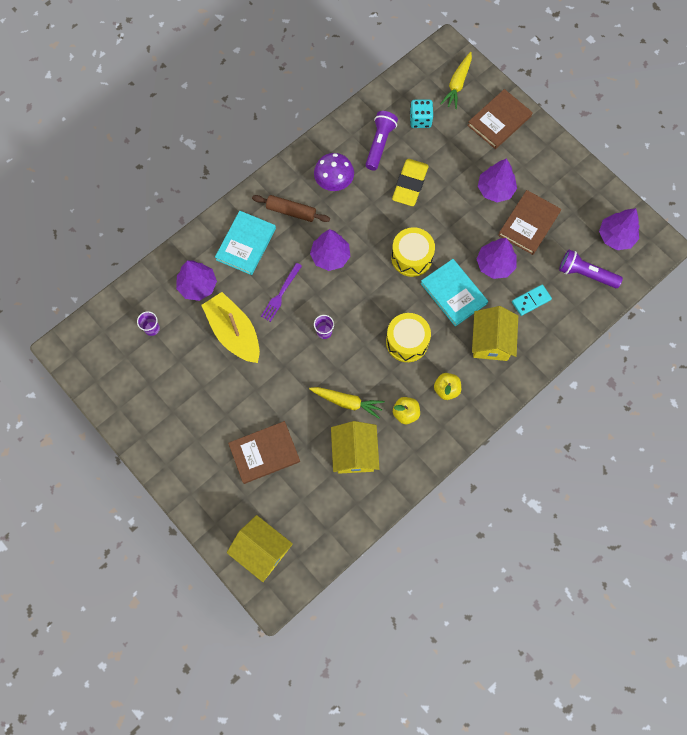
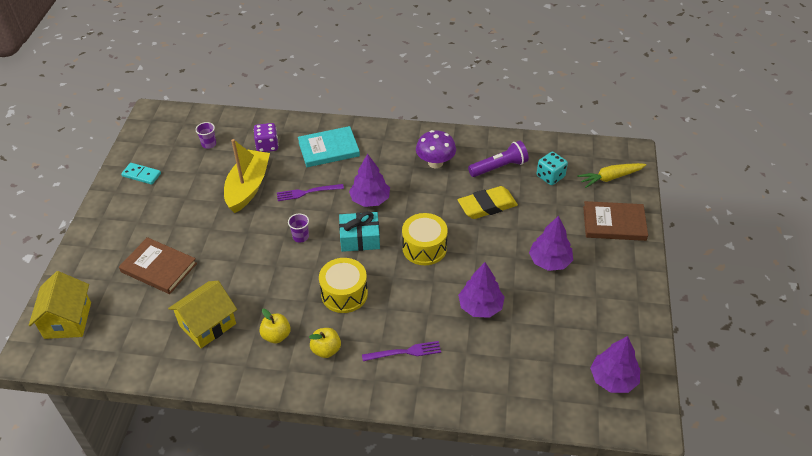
camera: 50 degrees right, 25 degrees down
purple tree [176,260,217,301] -> purple dice [254,123,278,152]
brown rolling pin [252,195,330,222] -> none
yellow carrot [309,387,385,419] -> none
turquoise book [420,259,488,327] -> none
yellow house [472,306,518,361] -> purple fork [362,341,441,361]
brown book [498,190,561,255] -> none
turquoise domino [512,284,552,316] -> turquoise domino moved to [121,163,161,185]
purple flashlight [559,249,623,288] -> none
none -> turquoise gift [339,211,380,252]

